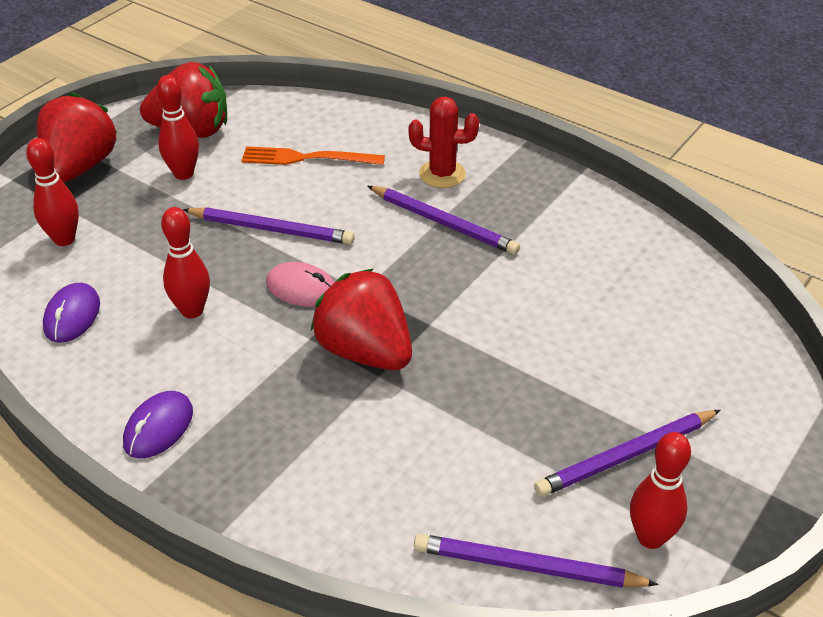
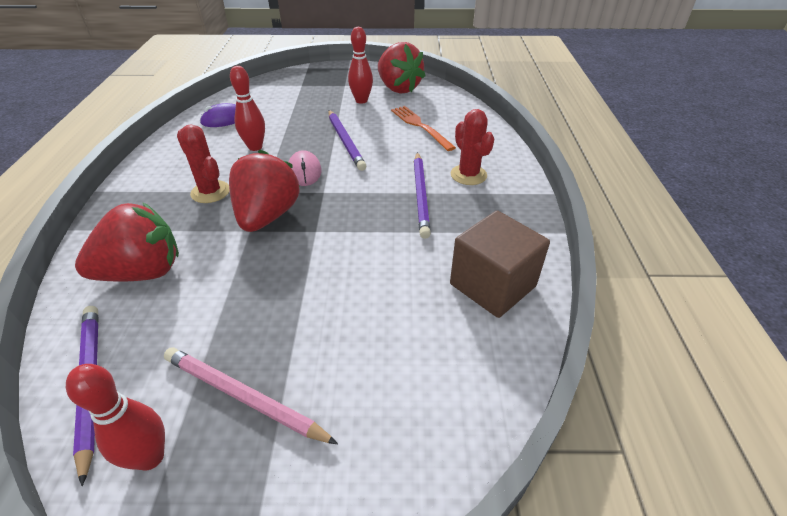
camera: 55 degrees right, 0 degrees up
red bowling pin [26,138,79,246] -> none
red strawberry [37,92,117,182] -> red strawberry moved to [75,202,179,282]
purple mouse [123,391,193,459] -> none
purple pencil [534,410,721,497] -> pink pencil [164,347,338,444]
none -> red cactus [177,124,230,203]
none -> brown cube [450,211,550,318]

